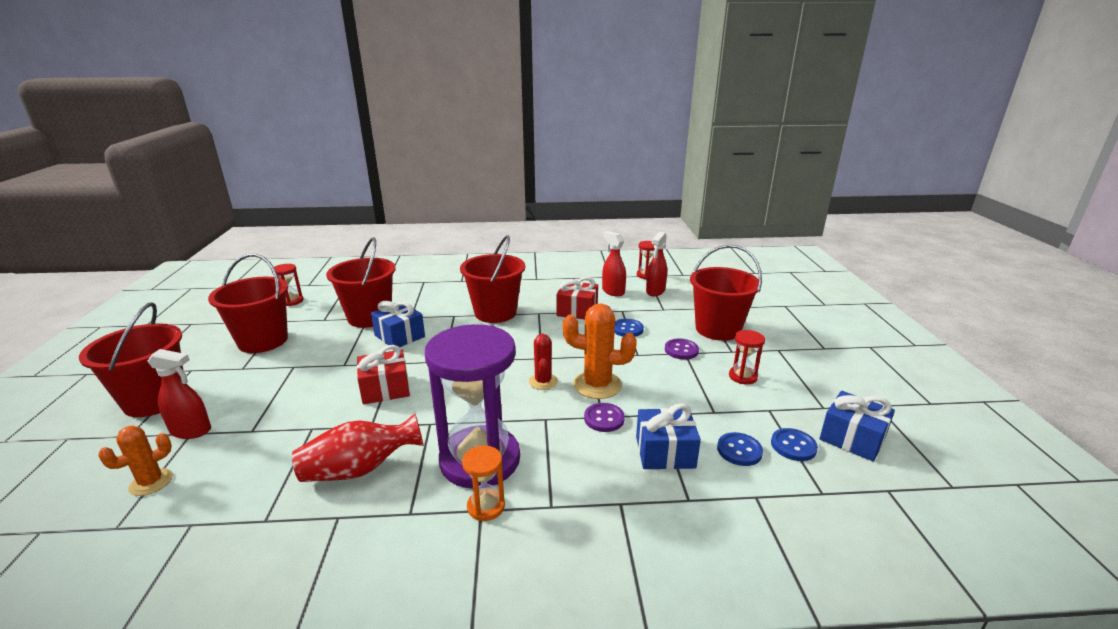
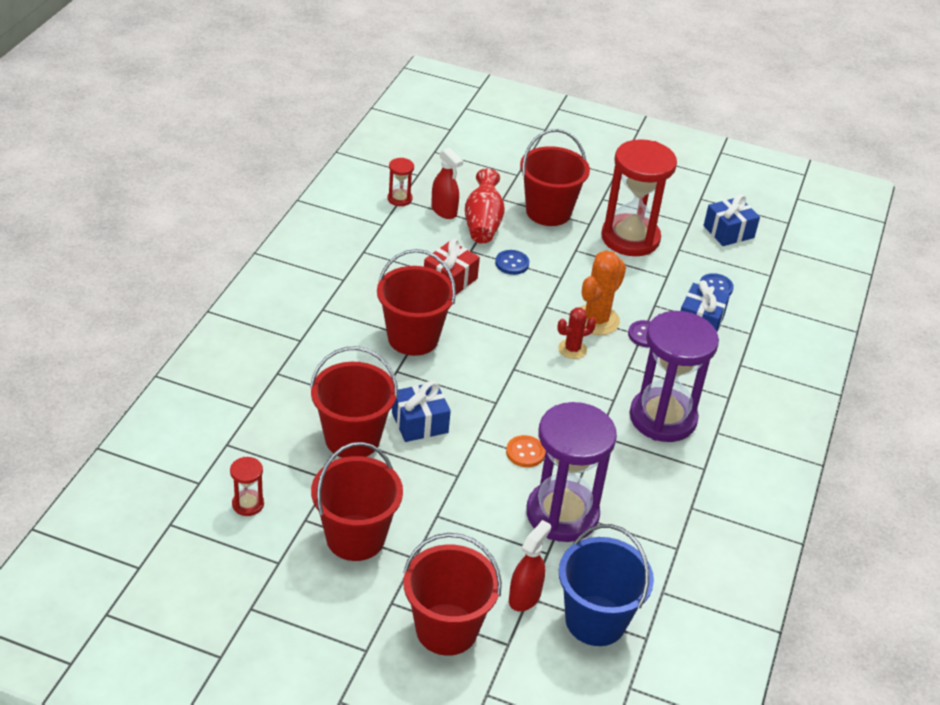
camera: 70 degrees left, 15 degrees up
orange cactus [98,426,173,496] -> blue bucket [559,524,654,646]
red vase [292,413,424,482] -> red vase moved to [465,168,505,244]
red gift [357,345,410,405] -> orange button [506,435,546,467]
orange hourglass [462,446,505,521] -> none
red cactus [529,333,558,390] -> red cactus turned 45 degrees counterclockwise [557,307,596,359]
red spray bottle [602,231,626,297] -> none
purple button [665,339,699,360] -> none
red hourglass [729,330,765,385] -> red hourglass [601,139,677,256], size x2.35
blue button [771,428,818,461] -> none
none -> purple hourglass [526,402,617,542]

